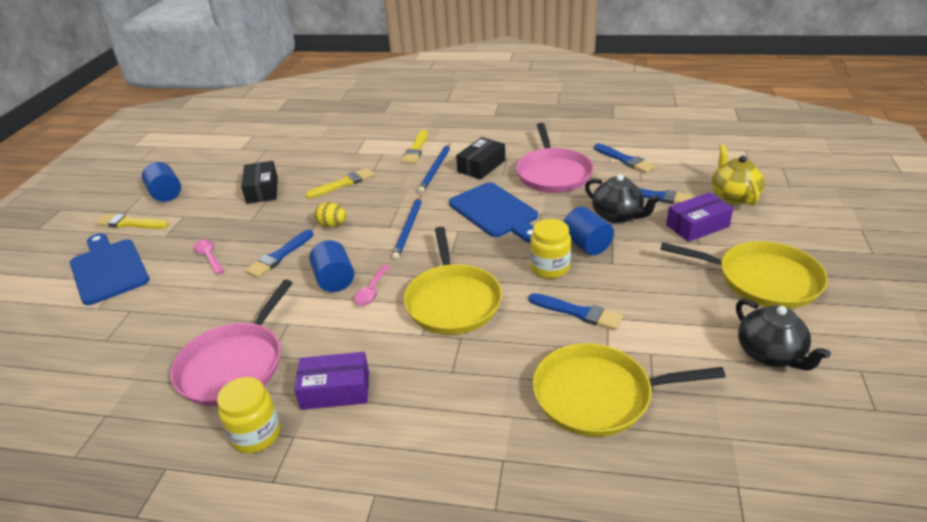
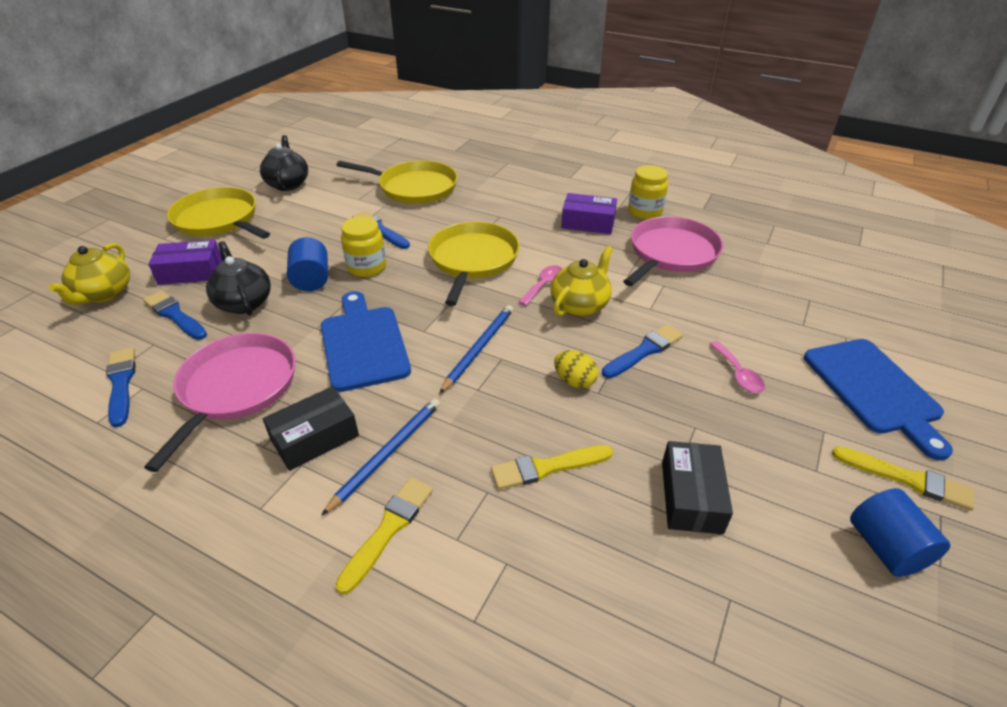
camera: 165 degrees left, 5 degrees up
blue cylinder [309,240,354,292] -> yellow teapot [551,246,613,317]

